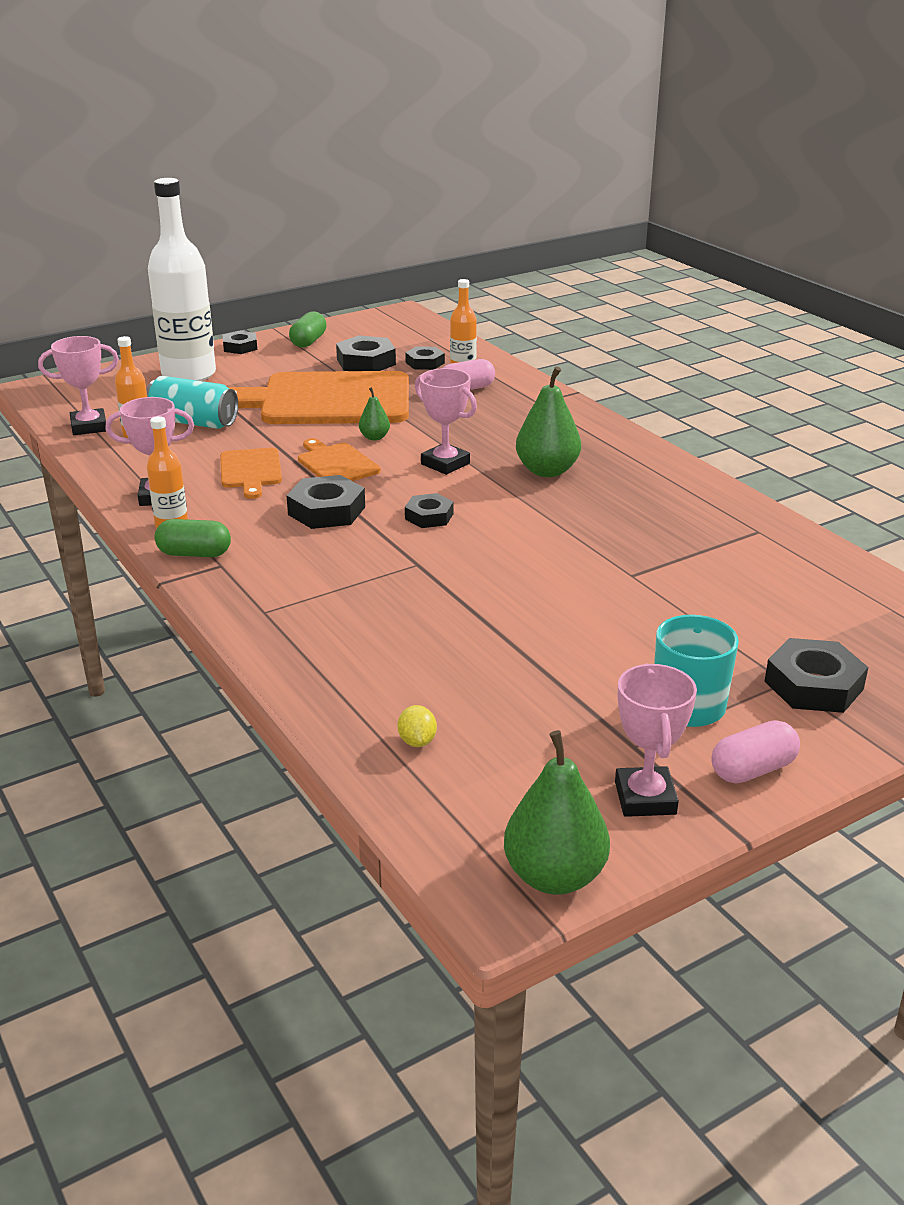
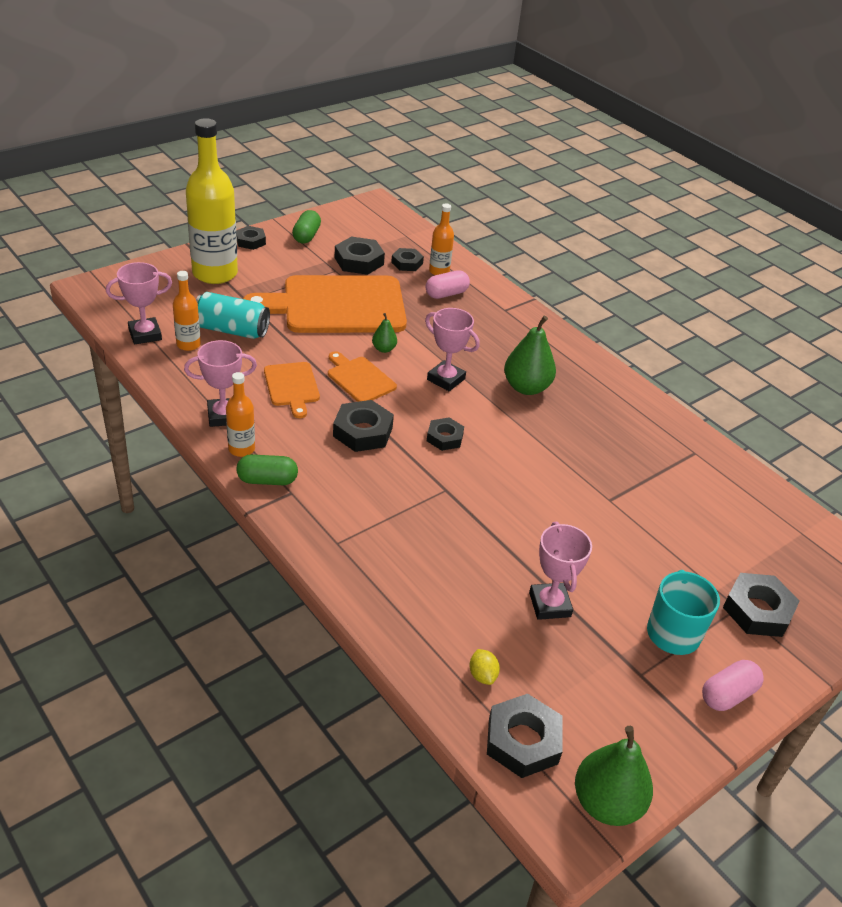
camera: 10 degrees left, 10 degrees up
white bottle [148,178,216,381] -> yellow bottle [186,118,238,284]
pink trophy [615,663,697,817] -> pink trophy moved to [529,522,592,620]
none -> black nut [487,694,562,778]

